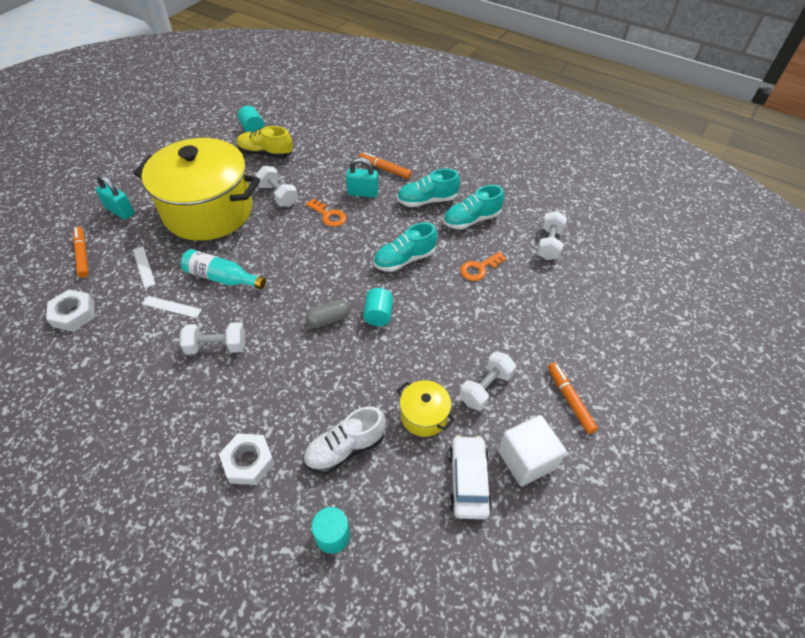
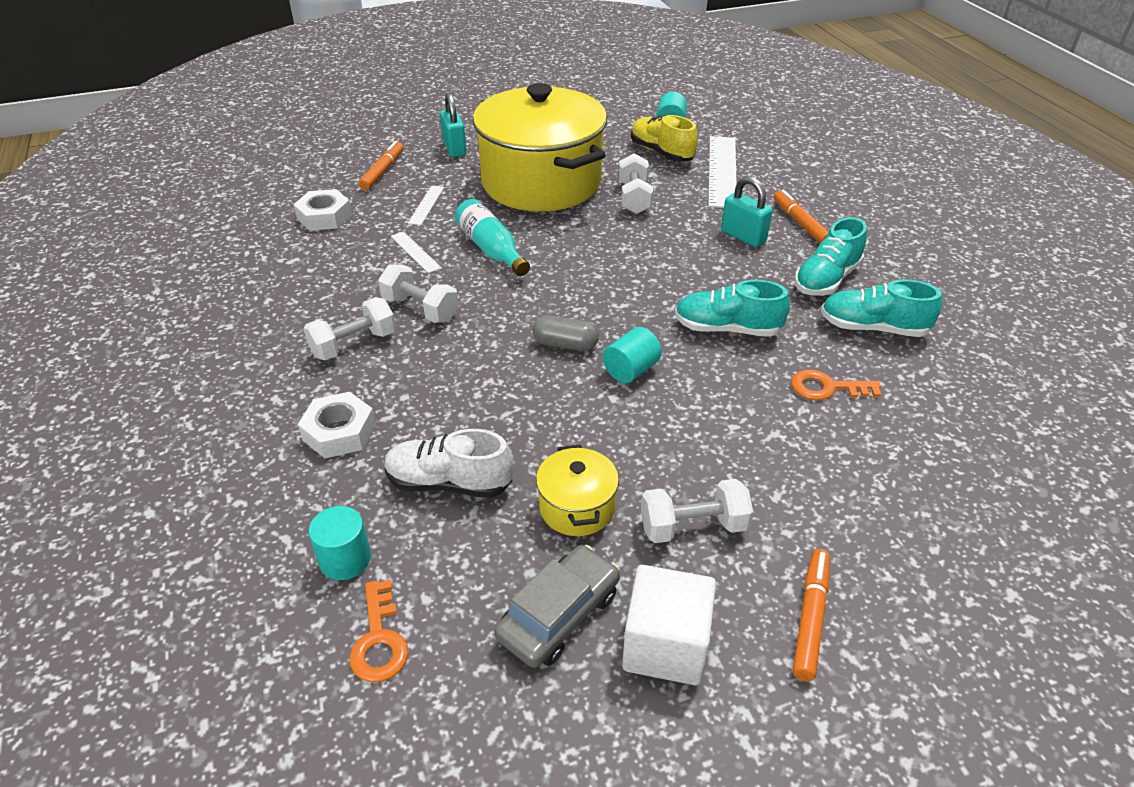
camera: 40 degrees right, 10 degrees down
orange key [306,199,346,227] -> orange key moved to [349,580,408,682]
turquoise shoe [397,169,460,207] -> turquoise shoe turned 75 degrees counterclockwise [794,217,867,296]
white car [448,435,492,519] -> grey car [494,545,620,668]
white dumbbell [537,211,567,260] -> white dumbbell moved to [303,298,396,360]
none -> white ruler [708,136,737,208]

